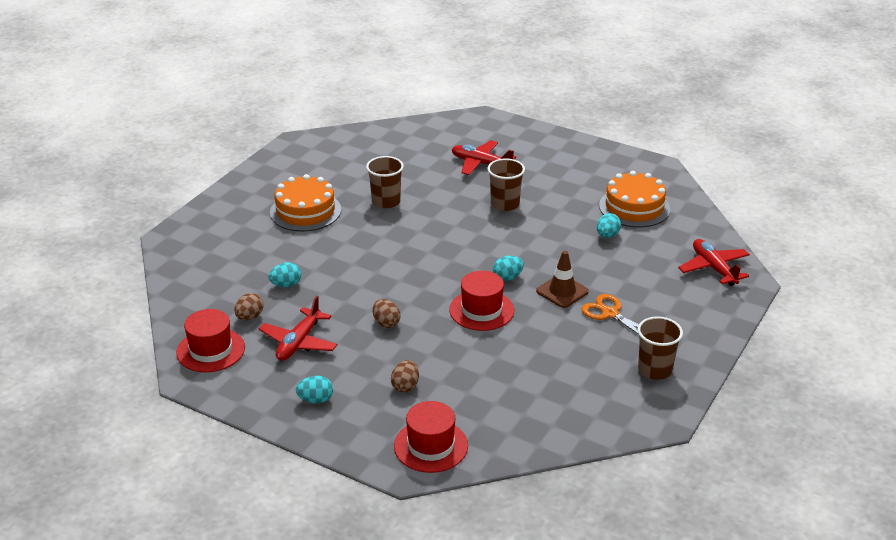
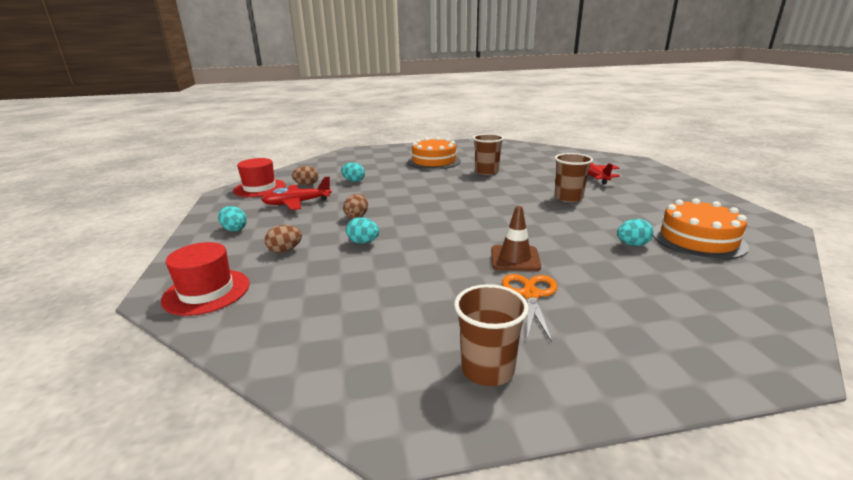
camera: 50 degrees right, 10 degrees down
red hat [449,271,514,331] -> none
turquoise egg [493,256,524,281] -> turquoise egg moved to [346,217,379,244]
red plane [678,239,750,286] -> none

